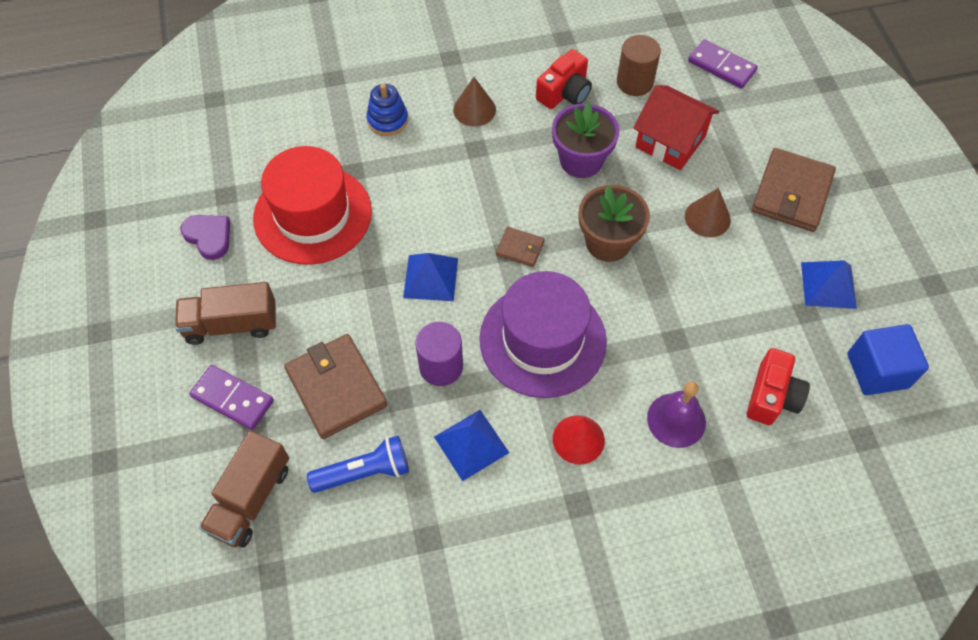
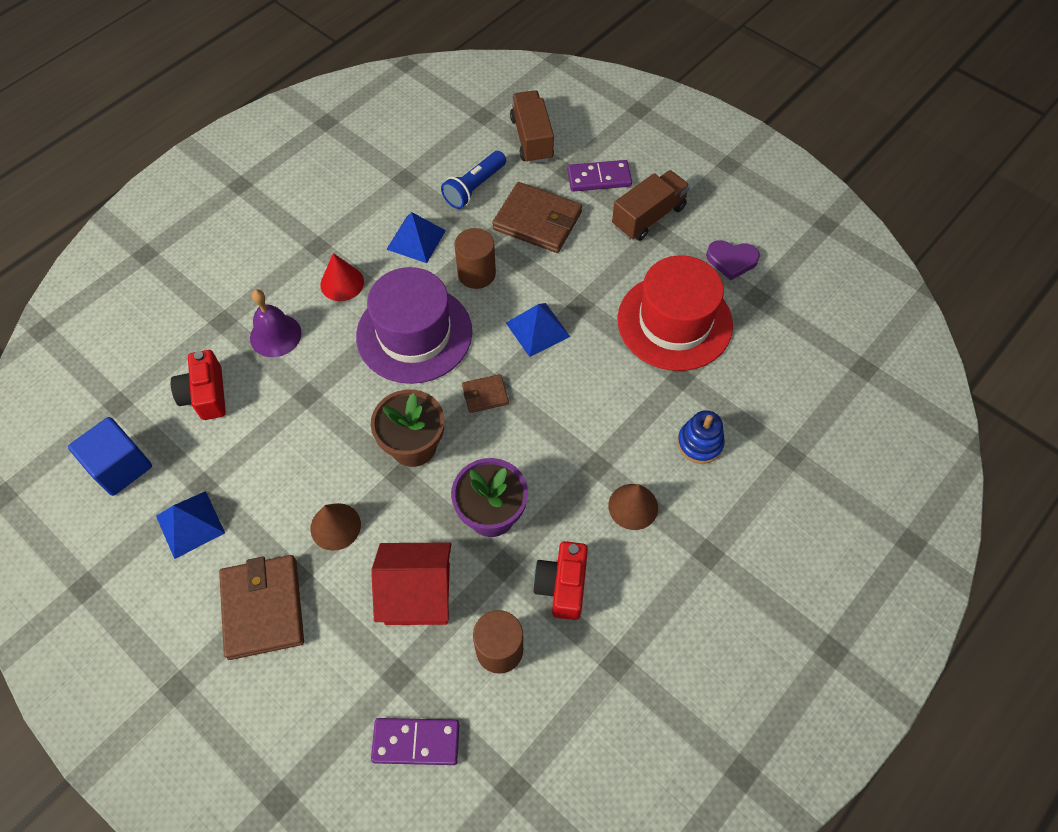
camera: 145 degrees right, 0 degrees up
purple cylinder [415,322,463,386] -> brown cylinder [454,228,496,289]

